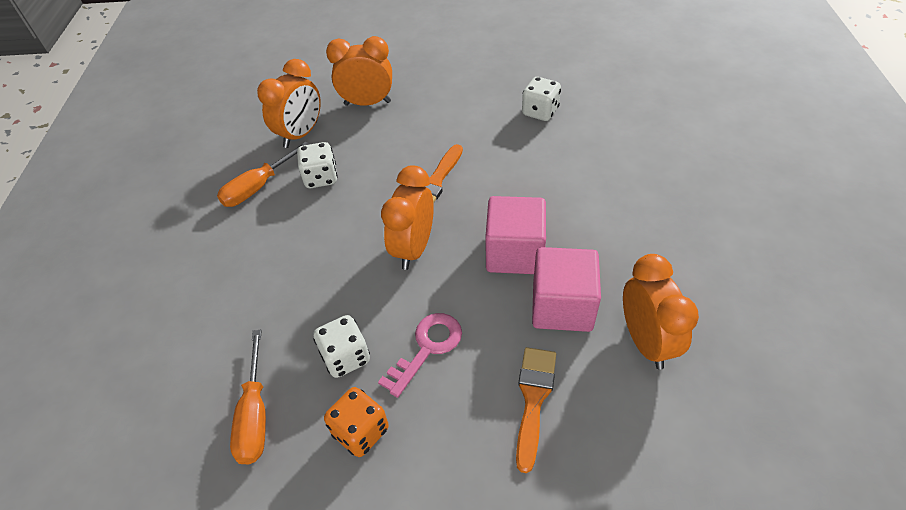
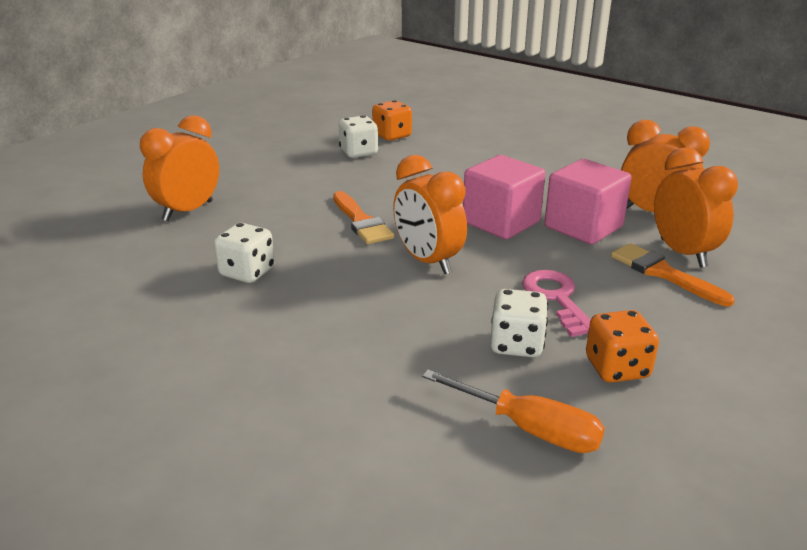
camera: 55 degrees left, 20 degrees down
orange screwdriver [217,142,310,207] -> none
orange clock [257,59,321,148] -> orange clock moved to [654,147,738,267]
none -> orange dice [372,100,412,141]

